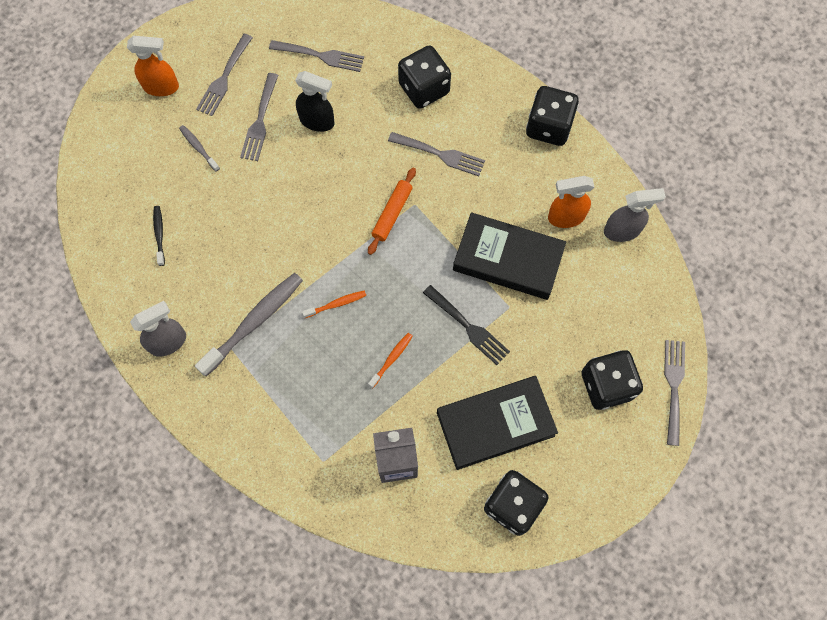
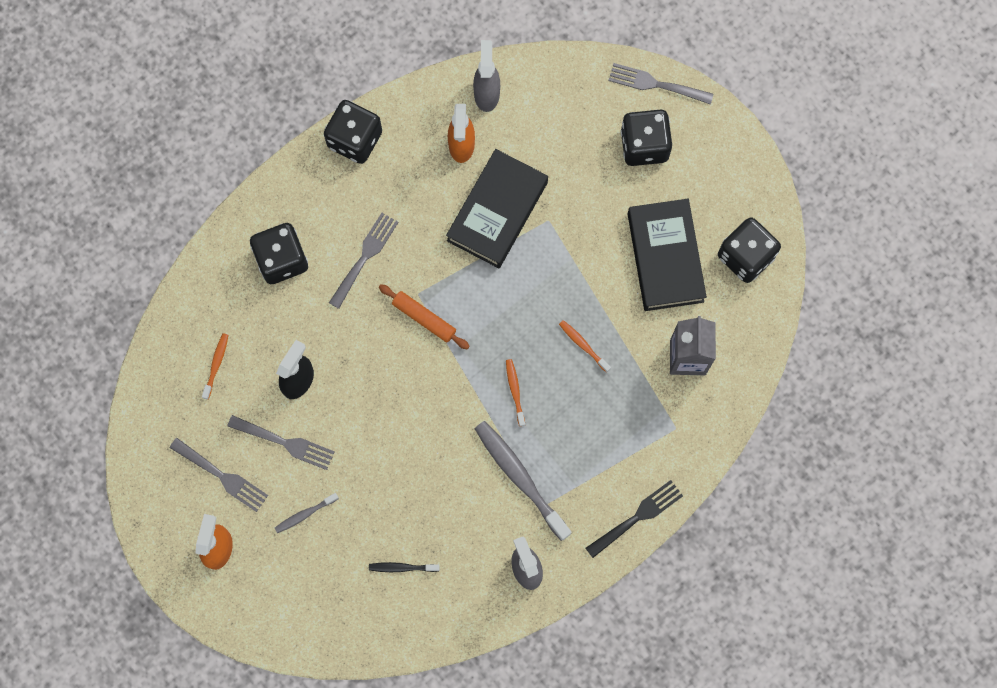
camera: 80 degrees left, 5 degrees up
grey fork [269,40,364,72] -> orange toothbrush [202,333,228,400]
black fork [423,285,510,365] -> black fork moved to [585,480,683,558]

